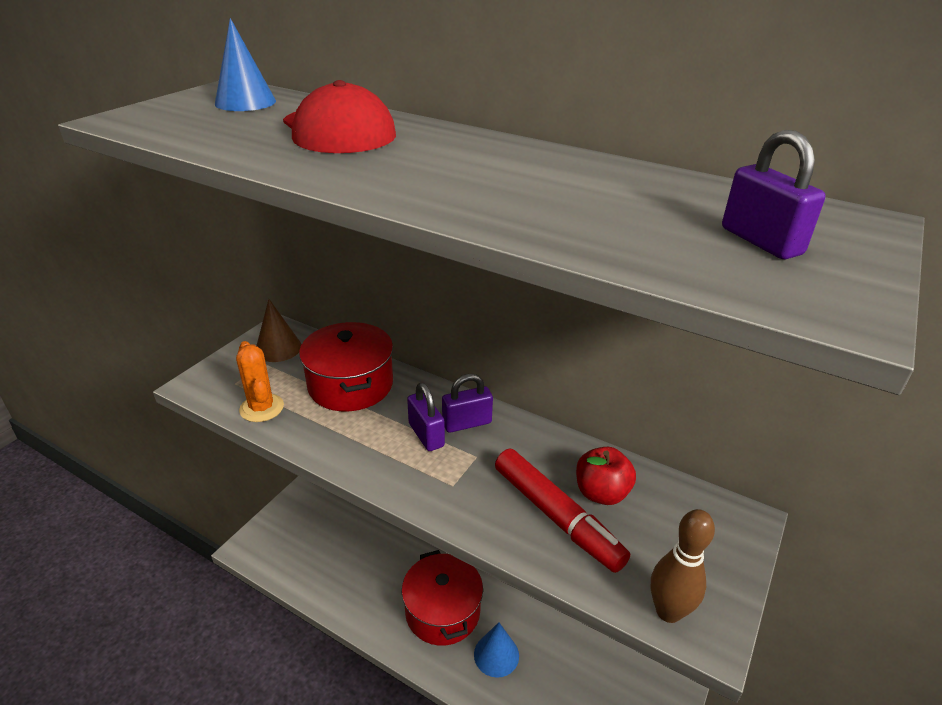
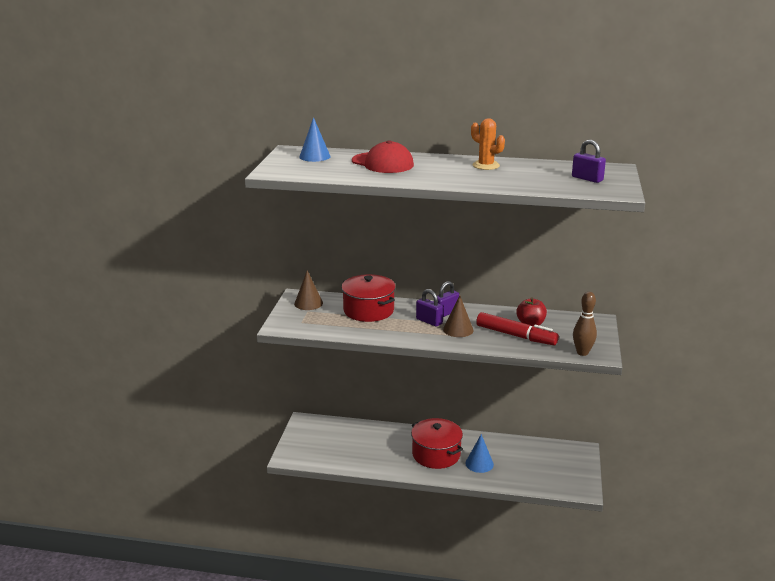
camera: 20 degrees left, 10 degrees down
orange cactus [236,341,284,422] -> orange cactus moved to [471,118,505,170]
none -> brown cone [443,295,474,337]

